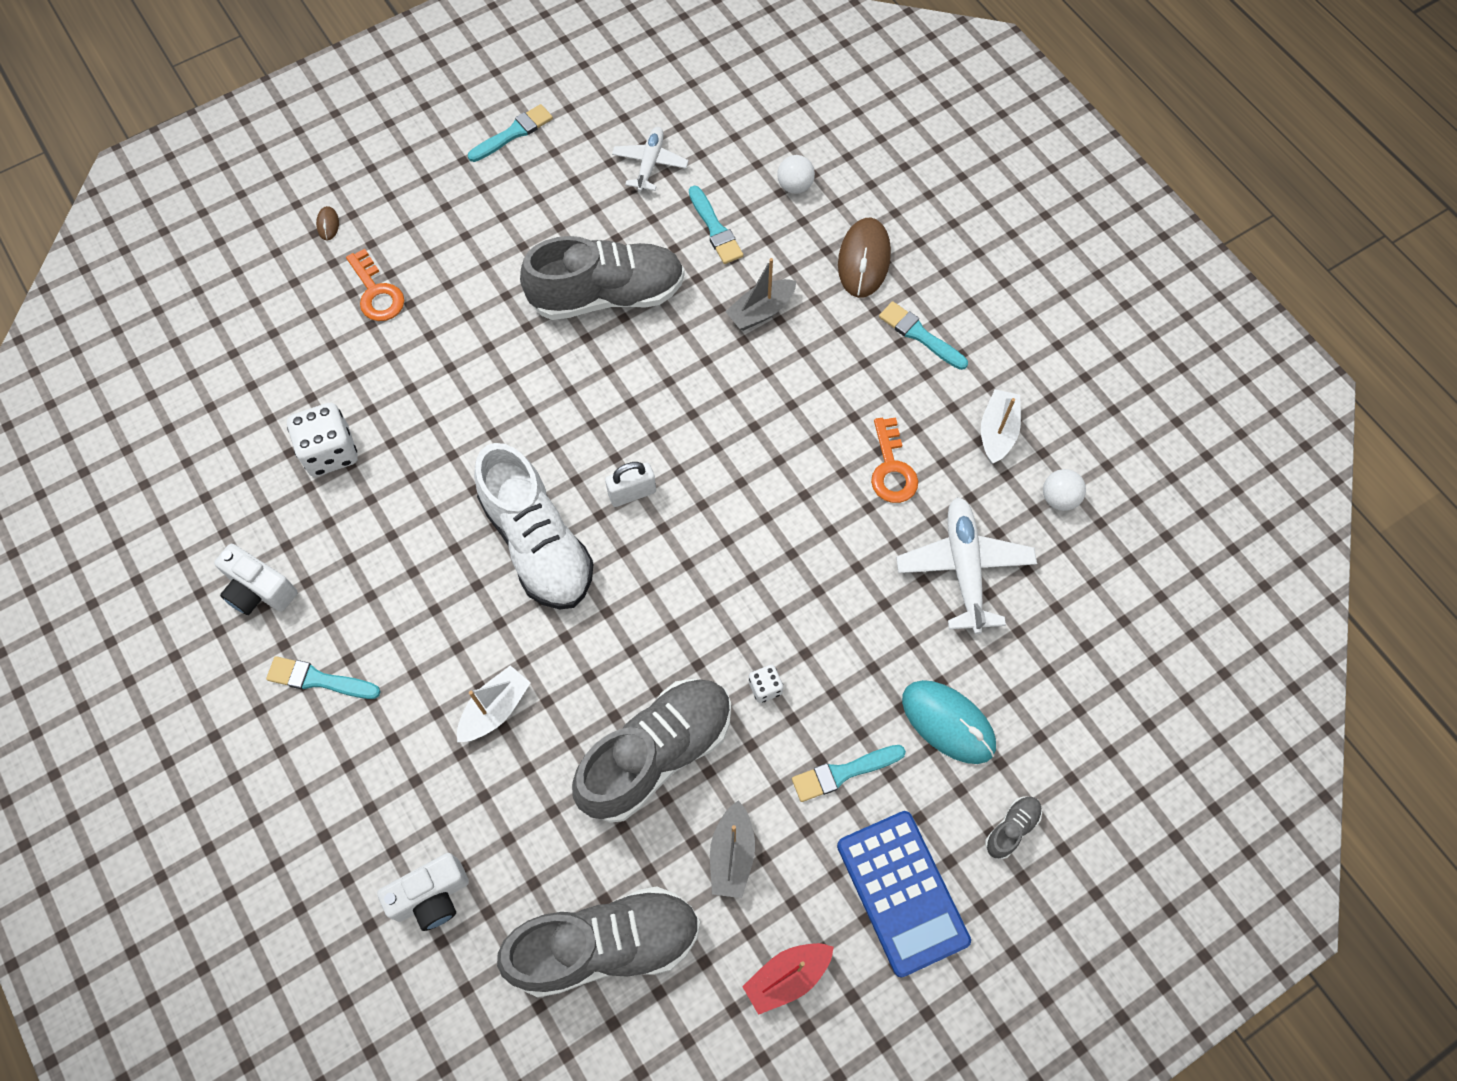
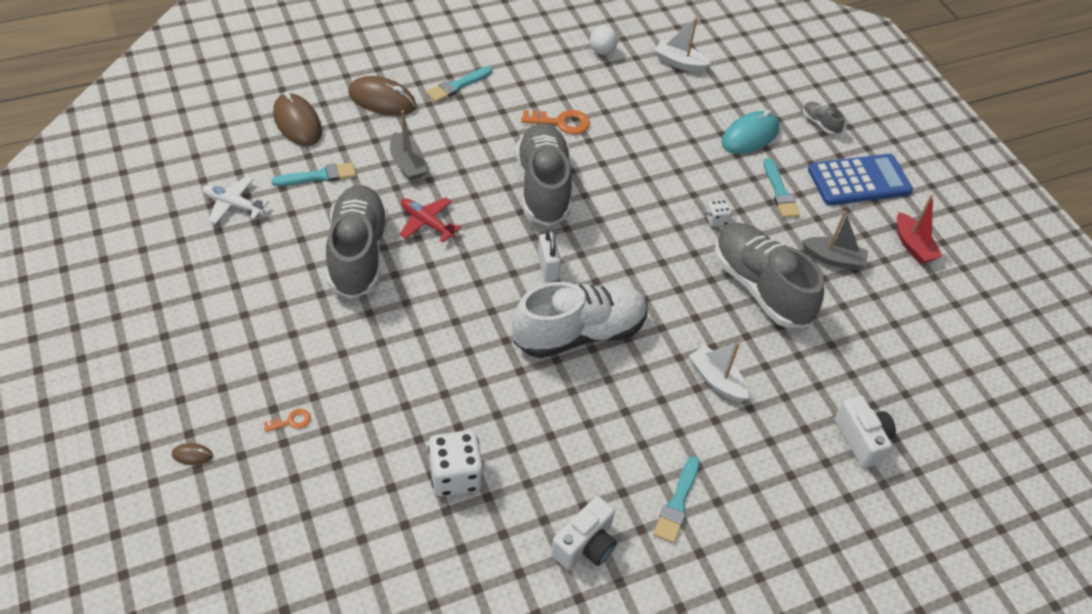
camera: 85 degrees left, 15 degrees down
orange key [346,249,404,321] -> orange key [264,409,311,432], size x0.53
turquoise brush [468,104,553,162] -> none
grey shoe [497,886,700,998] -> grey shoe moved to [516,123,572,226]
white ball [777,155,815,194] -> brown mouse [273,91,322,146]
white plane [896,497,1037,634] -> none
white boat [981,389,1021,464] -> white boat moved to [655,17,711,72]
none -> red plane [399,197,461,242]

